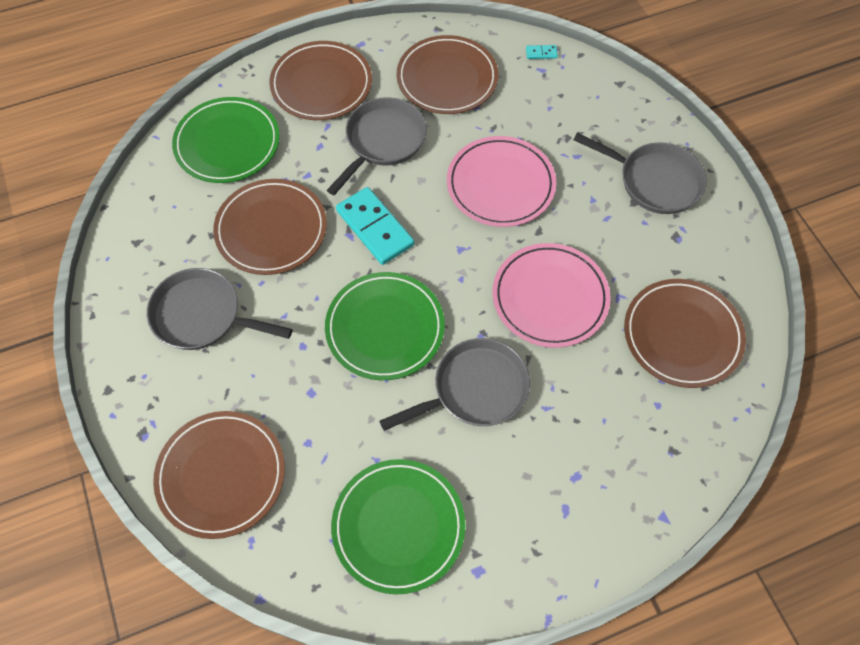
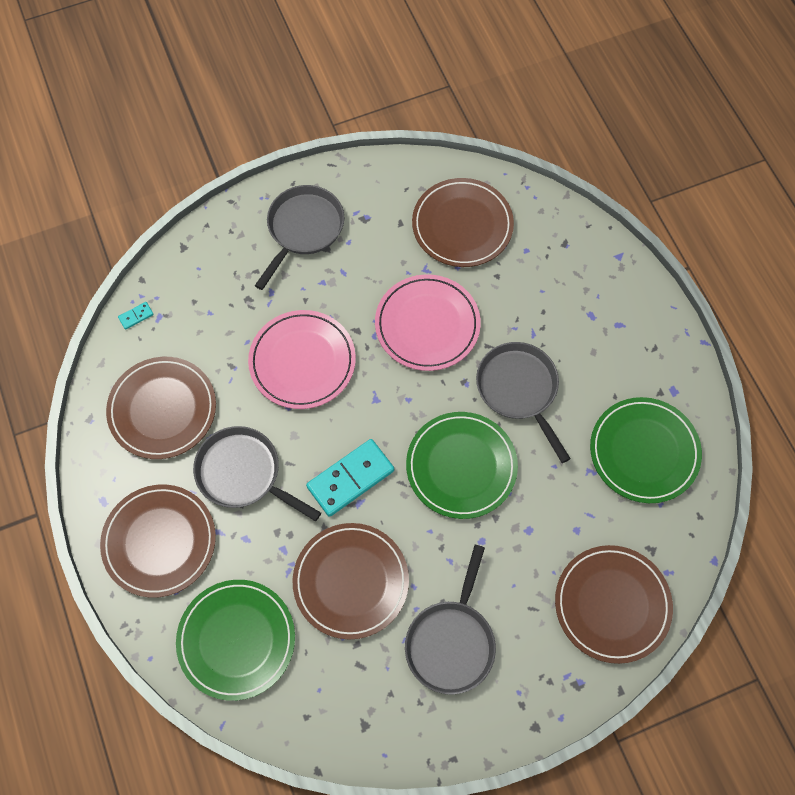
camera: 90 degrees left, 5 degrees up
turquoise domino [526,45,558,59] -> turquoise domino turned 60 degrees clockwise [118,302,154,330]

